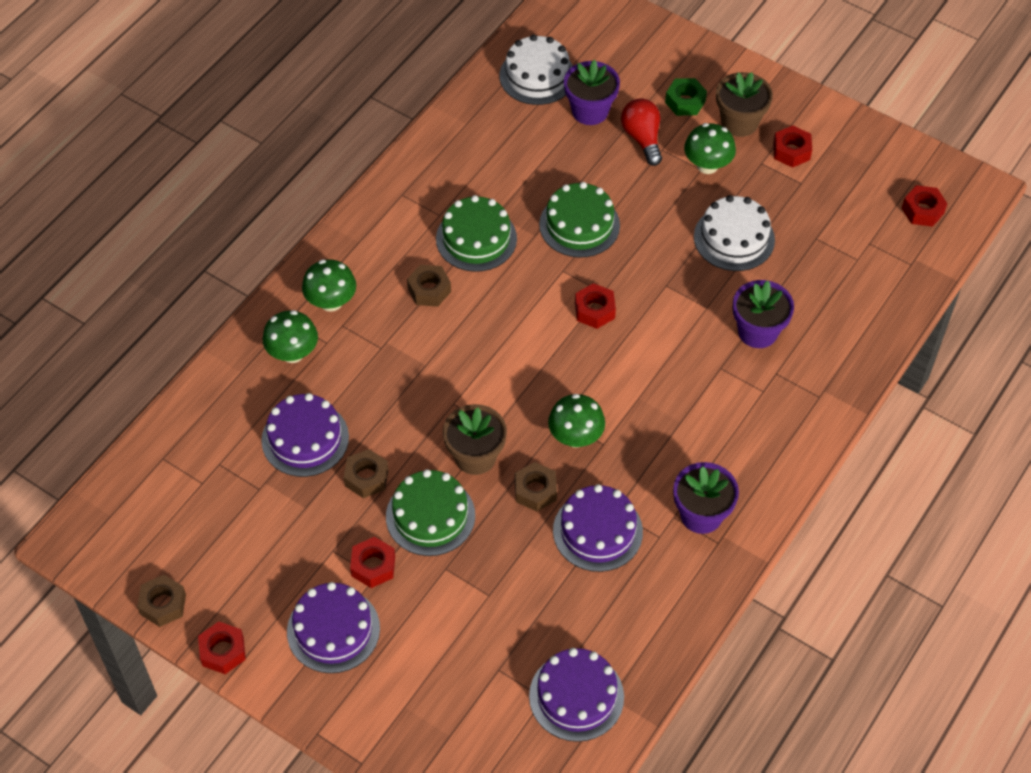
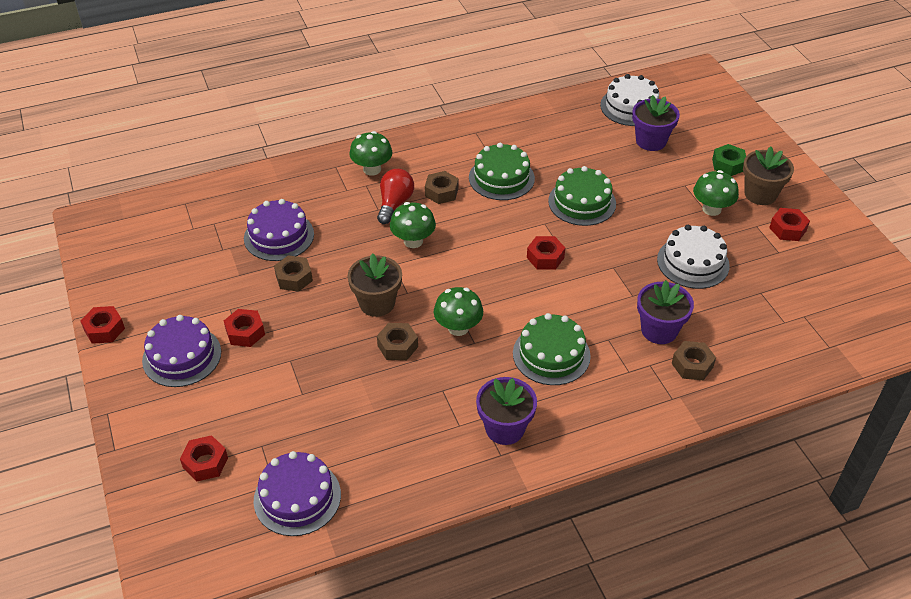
camera: 35 degrees right, 10 degrees down
brown nut [137,575,186,627] -> brown nut moved to [672,341,716,381]
green mushroom [262,310,318,363] -> green mushroom moved to [390,202,436,248]
green cake [386,469,475,556] -> green cake moved to [513,313,591,385]
purple cake [553,484,643,572] -> none
red light bulb [621,98,662,166] -> red light bulb moved to [377,169,414,224]
red nut [902,185,947,227] -> red nut moved to [180,435,228,482]

